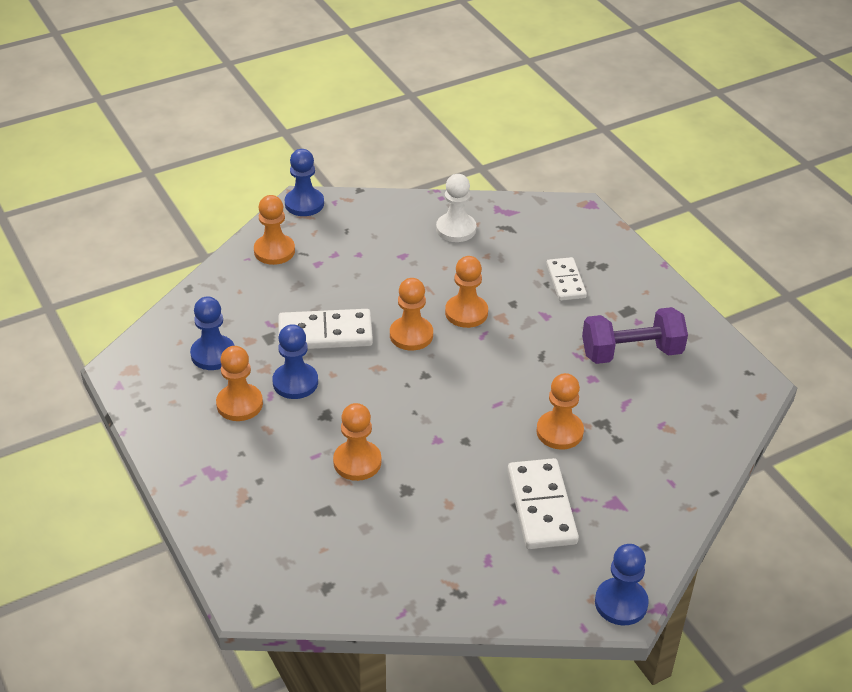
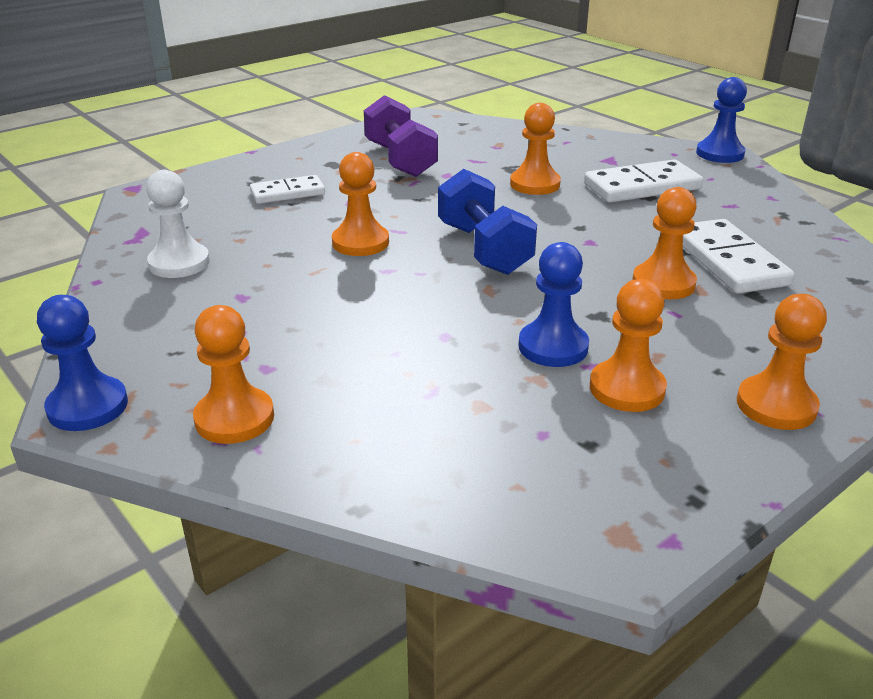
camera: 100 degrees left, 10 degrees down
blue pawn [190,297,235,370] -> none
white domino [278,309,373,349] -> white domino moved to [683,219,794,294]
orange pawn [390,278,433,350] -> orange pawn moved to [737,294,827,430]
none -> blue dumbbell [438,169,537,275]

